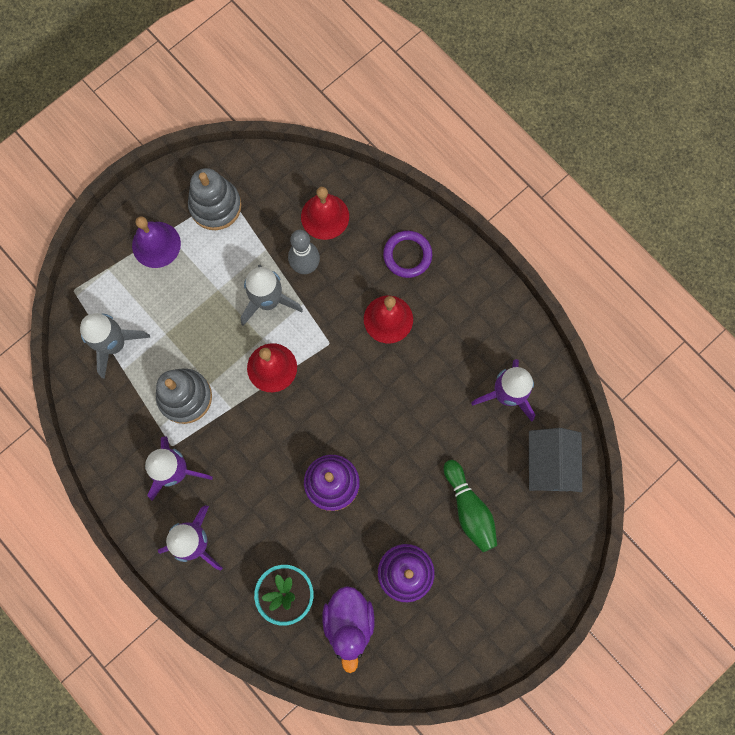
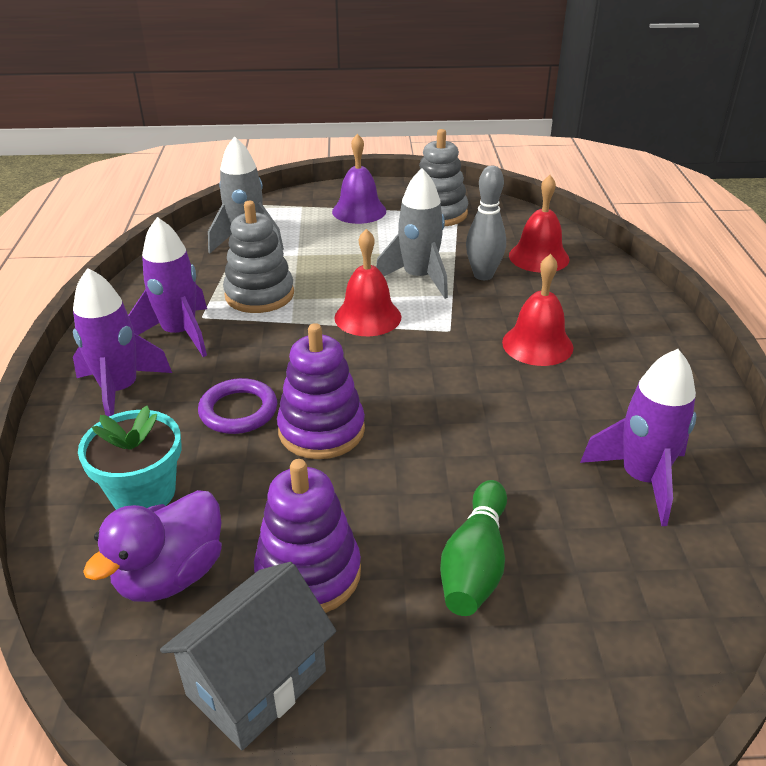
camera: 40 degrees right, 40 degrees down
purple ring [383,231,432,278] -> purple ring moved to [198,378,277,434]
grey house [529,428,582,492] -> grey house moved to [160,562,336,750]

